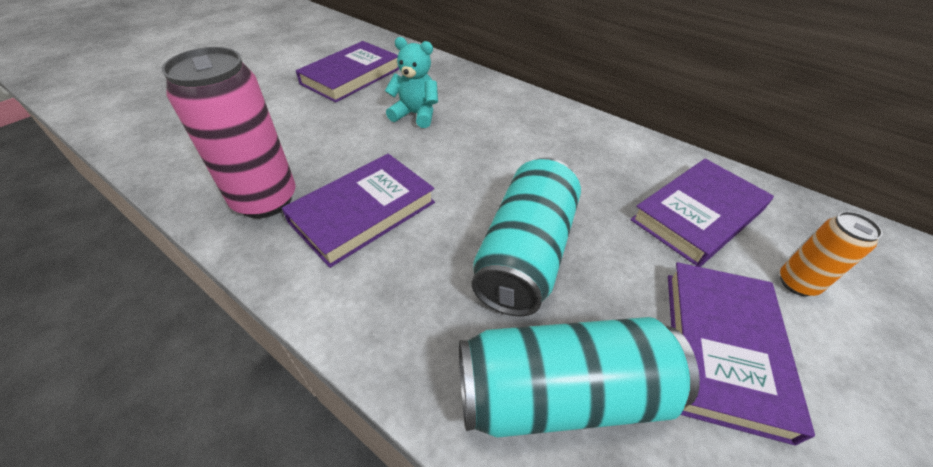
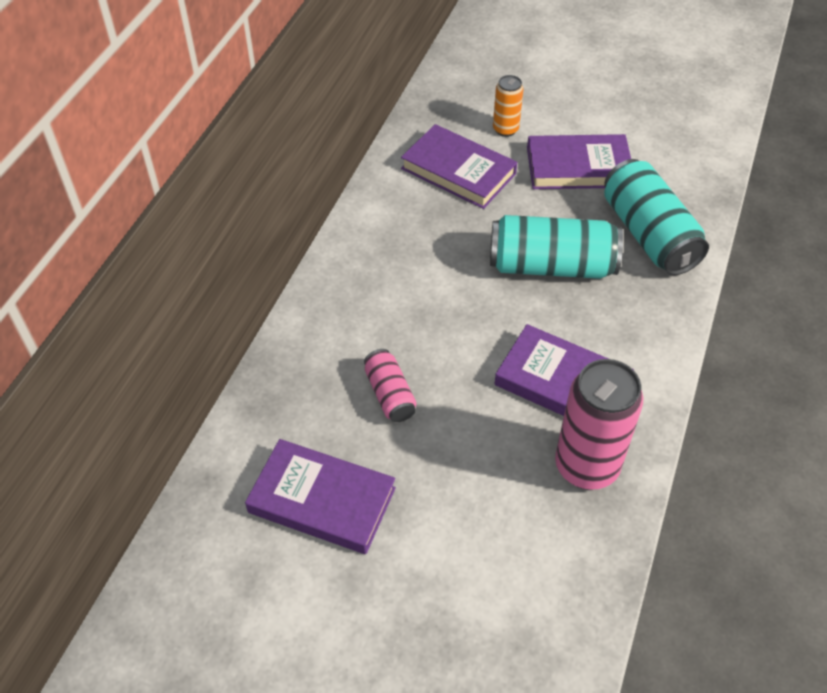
camera: 105 degrees left, 5 degrees up
turquoise teddy bear [385,37,438,128] -> pink can [364,349,416,422]

